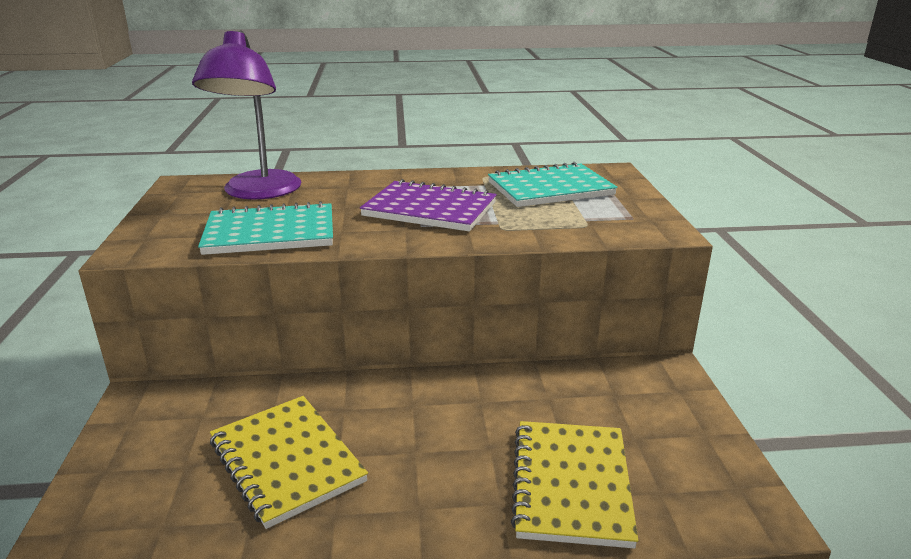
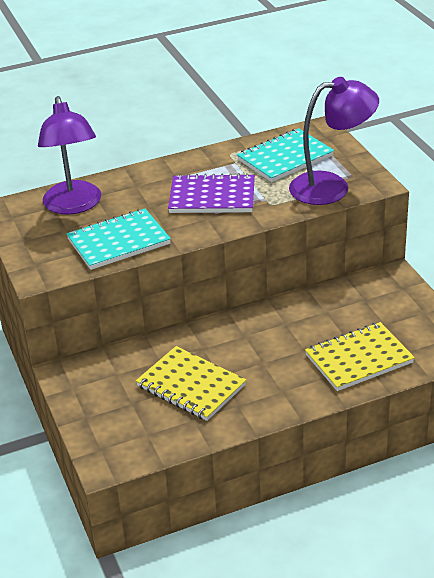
camera: 15 degrees left, 10 degrees up
yellow notebook [511,421,638,548] -> yellow notebook turned 75 degrees clockwise [305,322,415,391]
none -> purple lamp [289,77,379,205]

